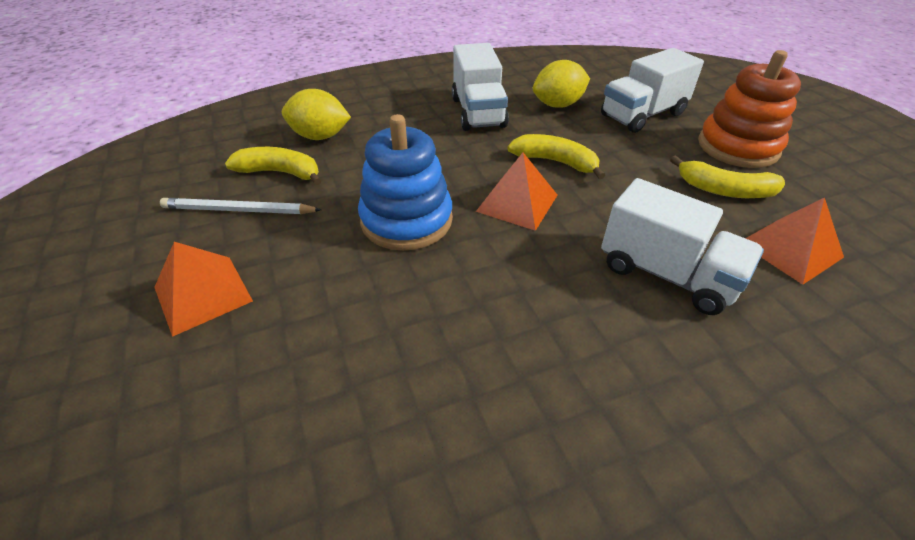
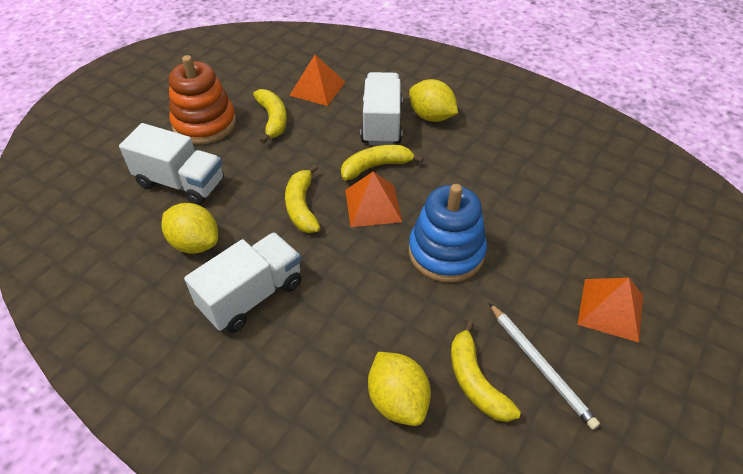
camera: 125 degrees left, 5 degrees up
none -> yellow banana [341,145,423,180]
none -> yellow lemon [409,79,458,122]

